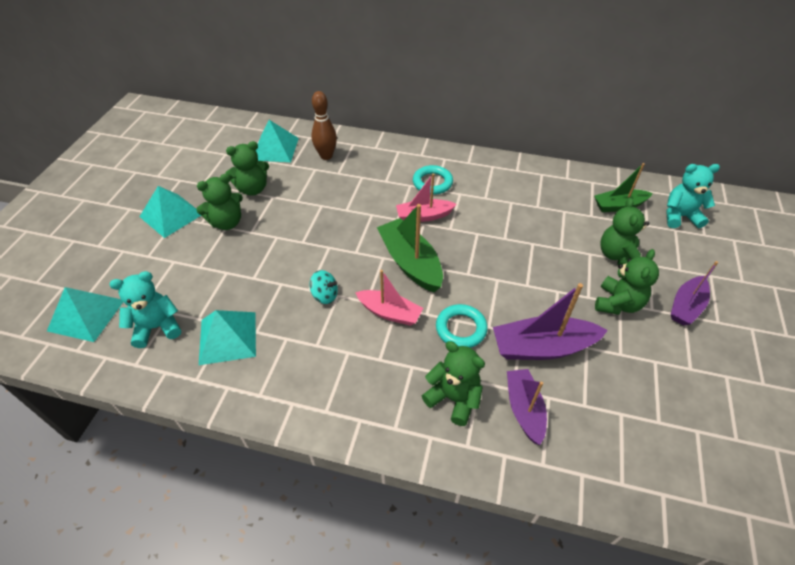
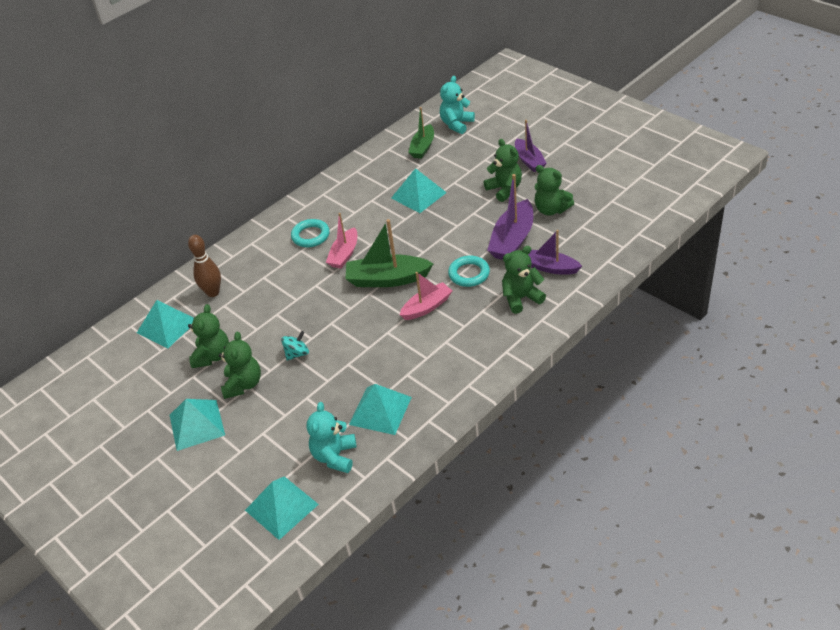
camera: 55 degrees left, 5 degrees down
turquoise spinning top [310,270,338,304] -> turquoise spinning top moved to [281,331,309,360]
green teddy bear [600,198,649,265] -> green teddy bear moved to [534,165,574,216]
none -> turquoise pyramid [391,168,447,213]

